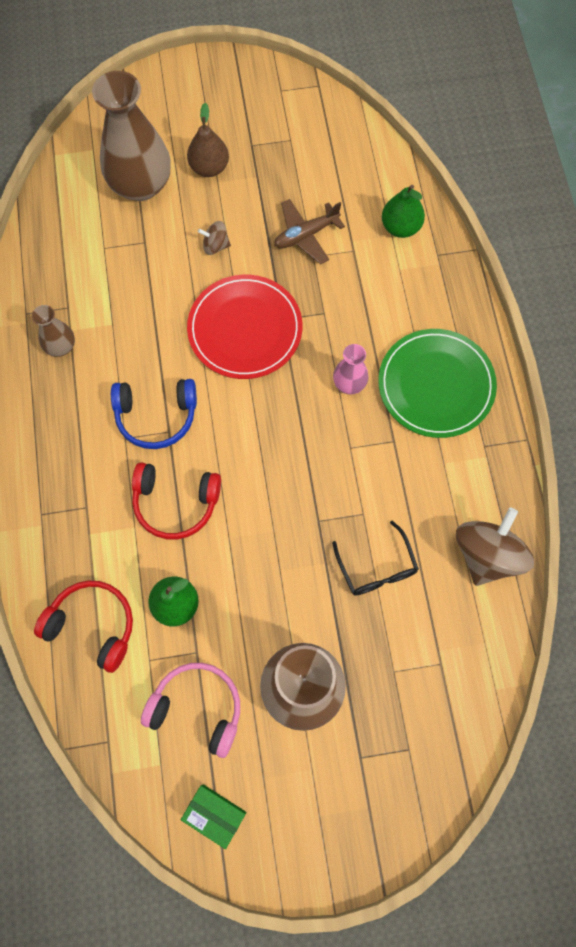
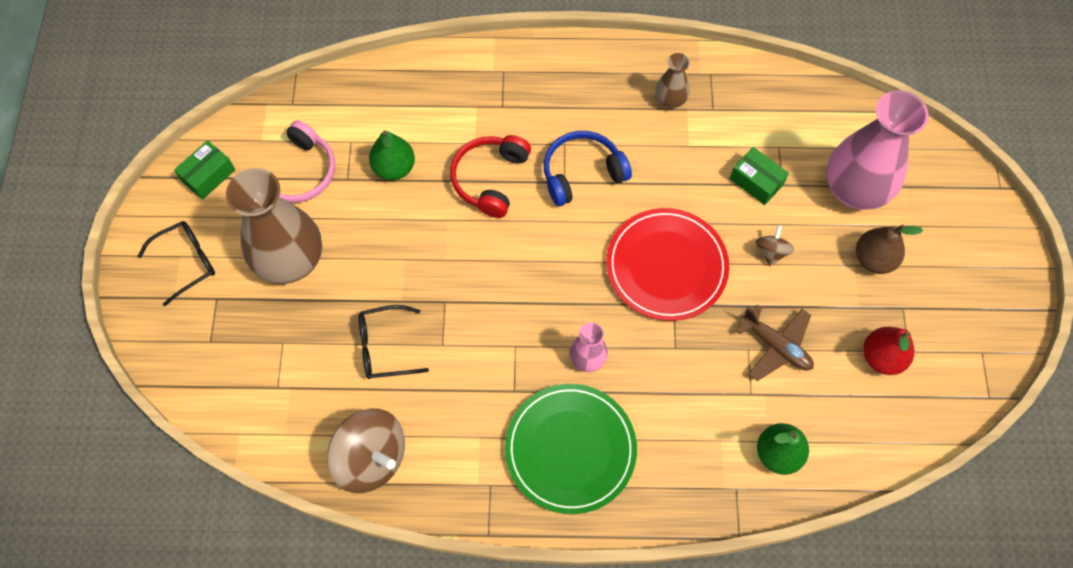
camera: 100 degrees right, 5 degrees down
red headphones [34,581,133,673] -> none
brown vase [92,71,171,201] -> pink vase [826,90,929,210]
blue headphones [111,379,197,449] -> blue headphones turned 60 degrees clockwise [544,131,632,206]
brown plane [274,199,345,264] -> brown plane turned 150 degrees clockwise [736,305,814,381]
none -> black glasses [137,221,215,306]
none -> green box [729,147,789,205]
none -> red pear [863,327,915,375]

